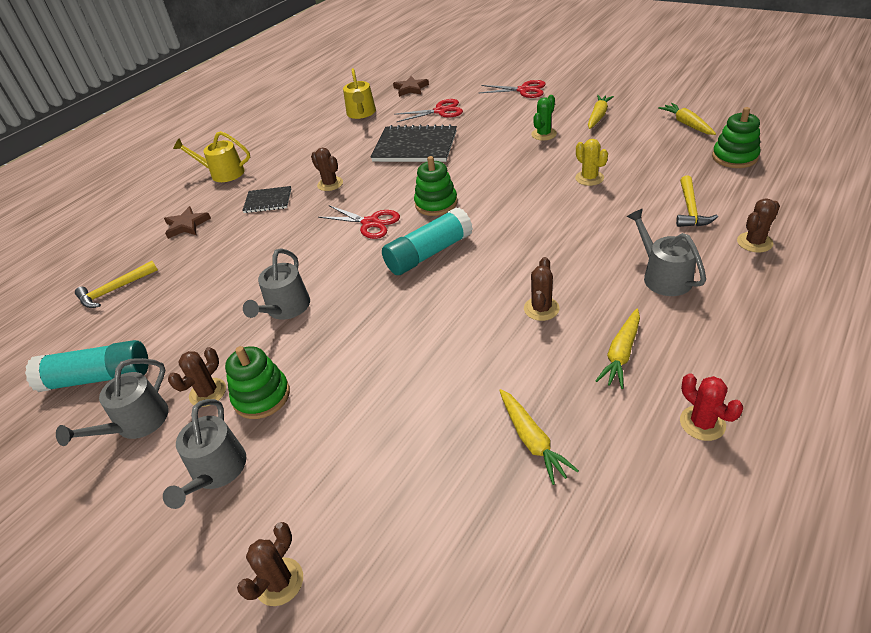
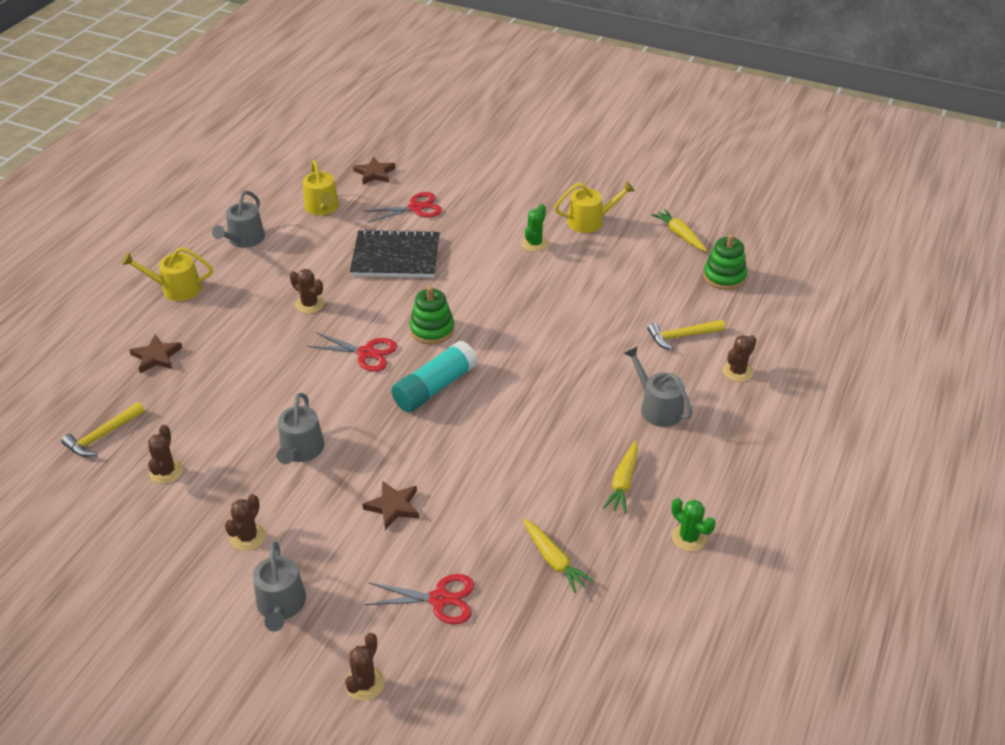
camera: 15 degrees left, 0 degrees up
turquoise glue stick [25,340,149,392] -> none
grey watering can [56,358,169,446] -> grey watering can moved to [212,190,265,248]
green stacking toy [225,346,290,419] -> none
black notebook [242,186,291,213] -> none
red scissors [480,80,546,98] -> red scissors moved to [364,574,474,625]
brown cactus [524,257,559,321] -> brown cactus moved to [148,425,183,484]
yellow cactus [575,139,608,186] -> none
yellow carrot [588,95,614,129] -> yellow watering can [555,181,635,233]
yellow hammer [676,176,718,227] -> yellow hammer turned 75 degrees clockwise [647,320,725,350]
red cactus [680,374,743,441] -> green cactus [671,498,716,552]
none -> brown star [362,481,419,530]

